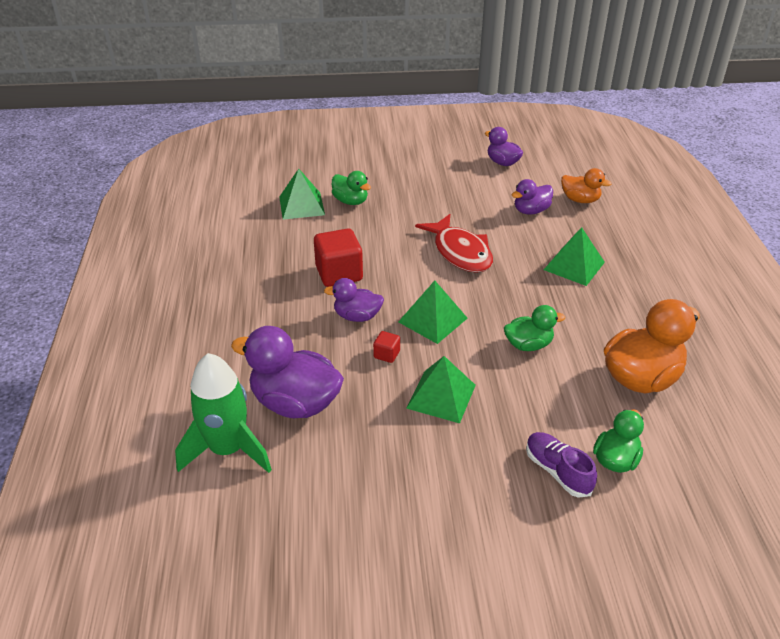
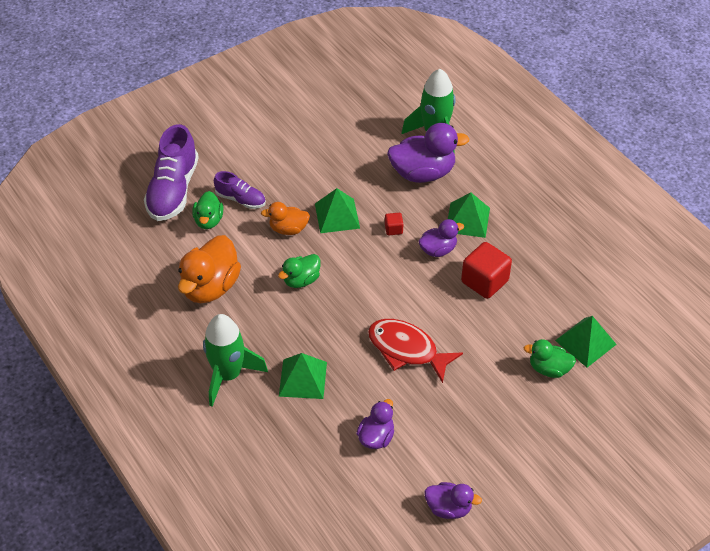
camera: 150 degrees right, 10 degrees up
green pyramid [398,281,468,344] -> green pyramid moved to [448,192,490,238]
orange duck [561,168,612,203] -> orange duck moved to [261,202,310,235]
none -> purple shoe [144,124,199,221]
none -> green rocket [203,314,268,407]

